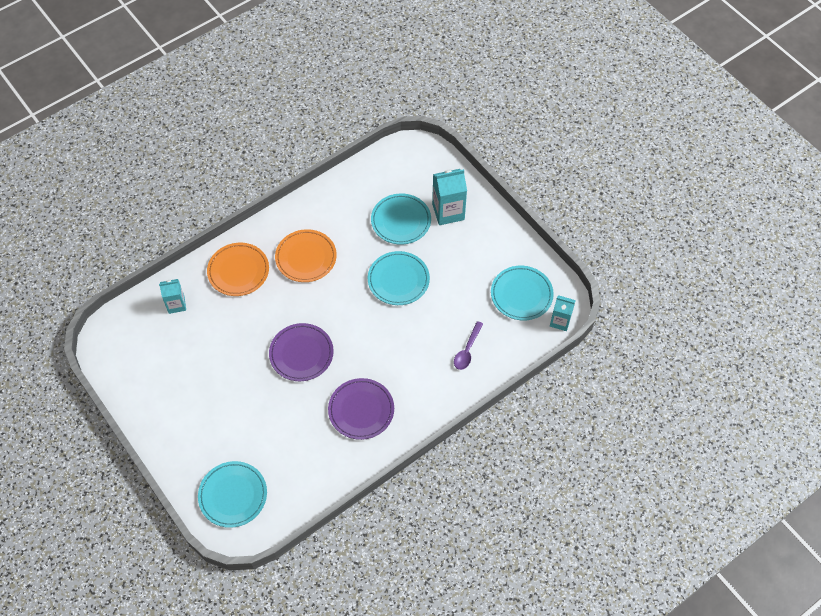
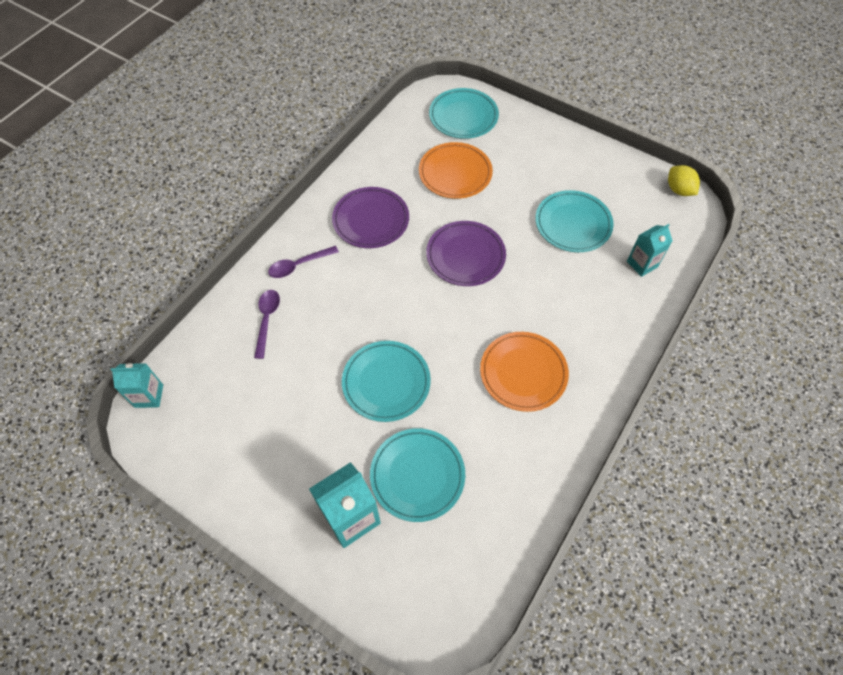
camera: 160 degrees right, 0 degrees up
orange plate [207,243,269,296] -> orange plate moved to [419,142,493,199]
turquoise plate [491,266,554,320] -> turquoise plate moved to [535,190,614,252]
none -> purple spoon [268,246,339,278]
none -> yellow lemon [668,165,700,196]

